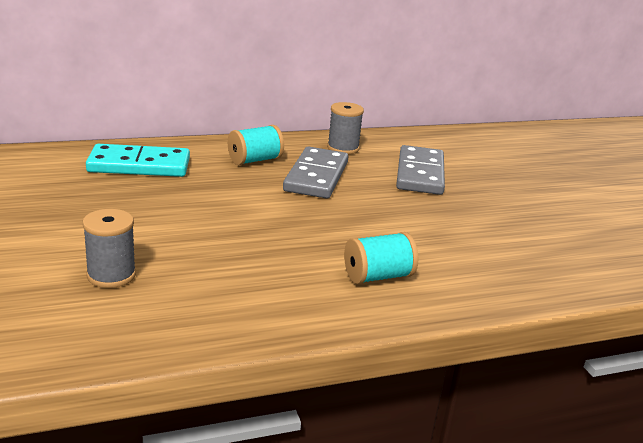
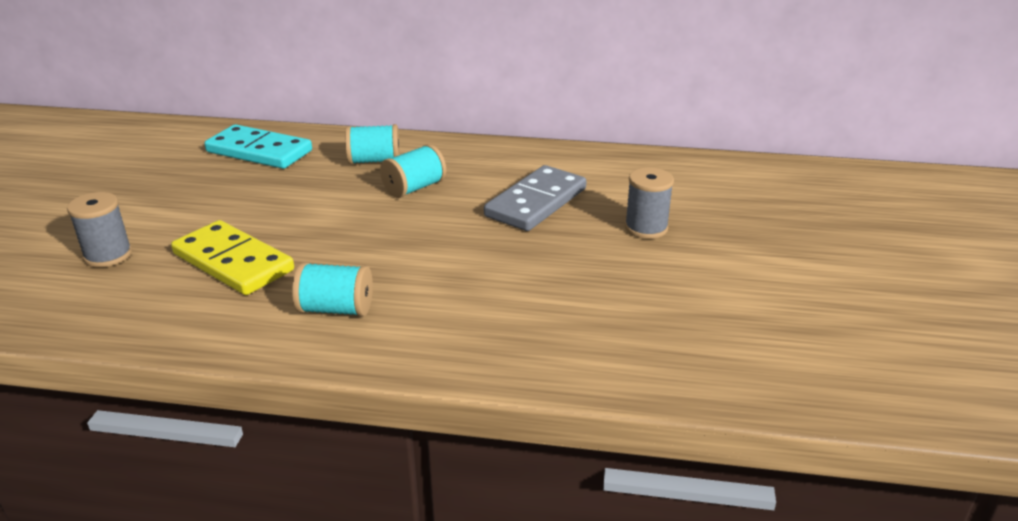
camera: 30 degrees right, 5 degrees up
grey domino [283,147,348,199] -> turquoise spool [380,144,446,198]
grey spool [327,102,364,154] -> grey spool moved to [625,168,674,239]
none -> yellow domino [171,220,294,295]

